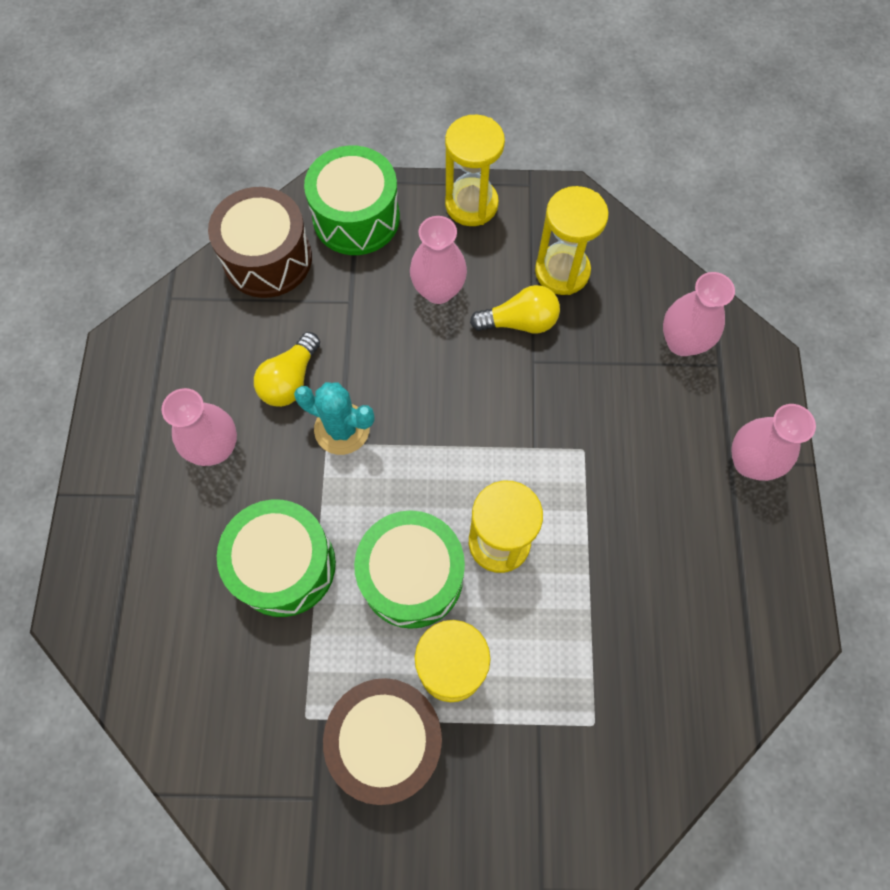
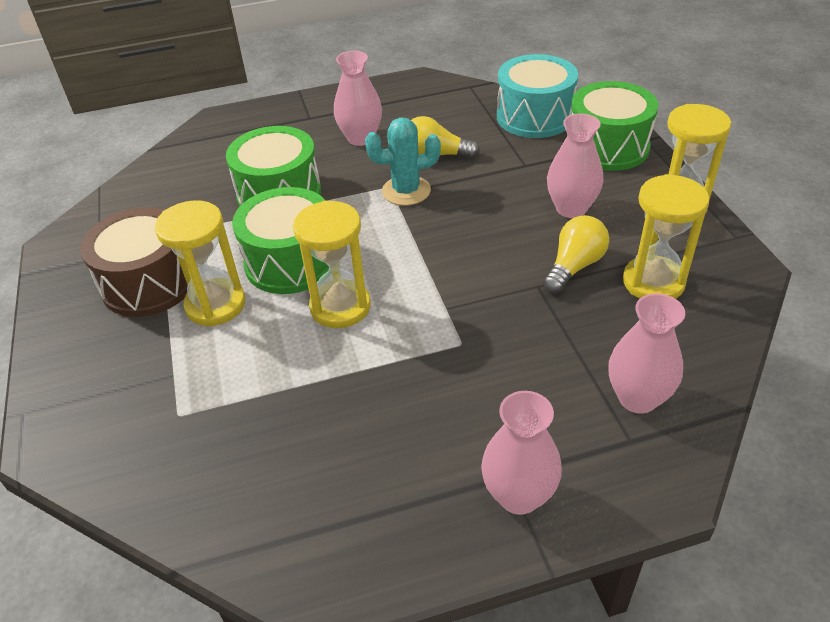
camera: 75 degrees right, 25 degrees down
brown drum [208,187,312,298] -> turquoise drum [497,54,578,138]
turquoise cactus [294,382,375,455] -> turquoise cactus turned 75 degrees clockwise [365,118,441,206]
yellow light bulb [470,285,560,334] -> yellow light bulb turned 120 degrees counterclockwise [543,215,609,293]

